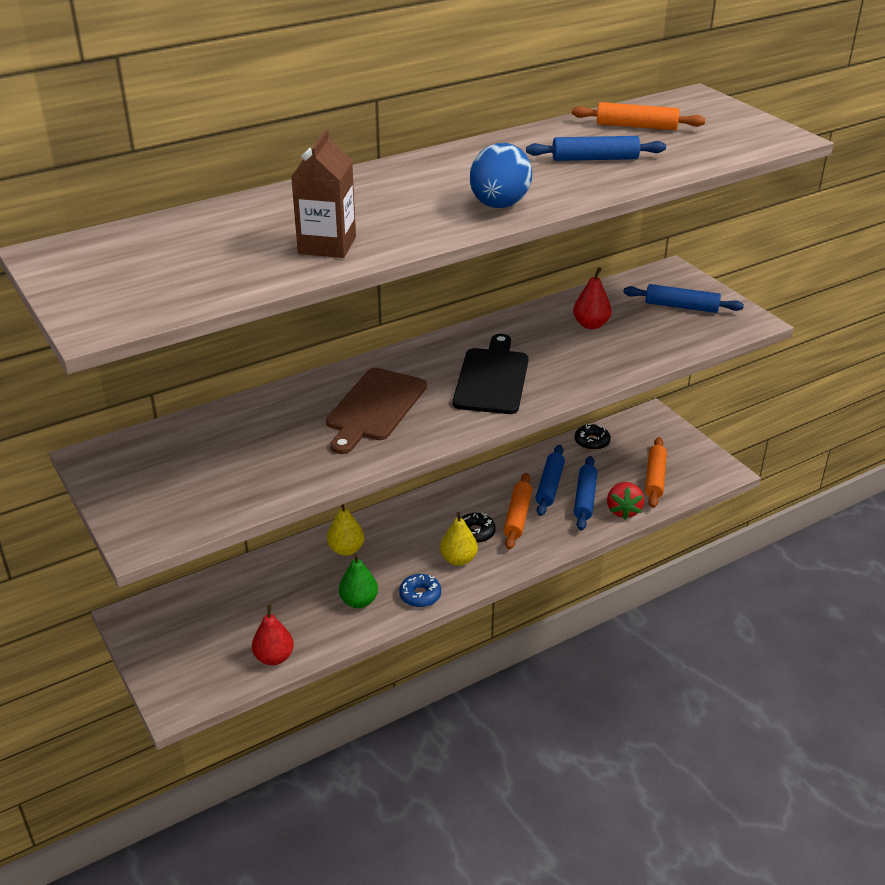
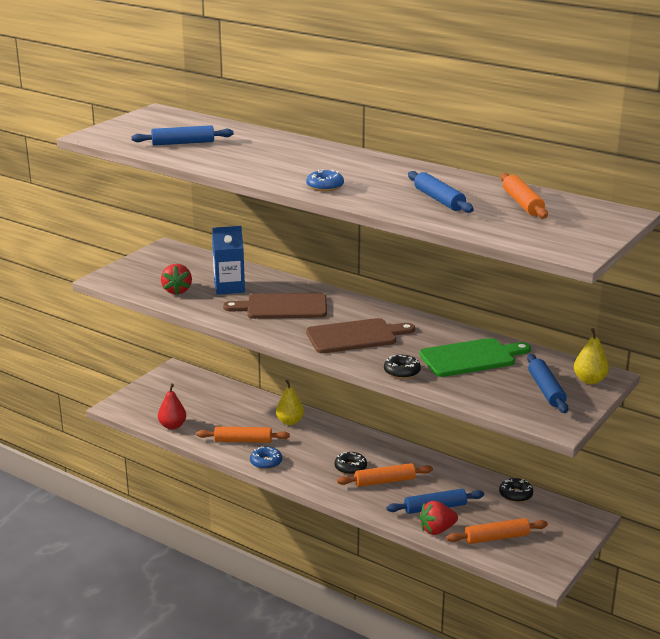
camera: 65 degrees right, 10 degrees down
brown carton [291,130,356,258] -> none
green pear [339,553,378,608] -> orange rolling pin [197,426,290,443]
yellow pear [440,512,478,566] -> yellow pear moved to [574,328,609,384]
black cutting board [453,334,529,414] -> brown cutting board [306,318,415,353]
blue egg [470,143,532,208] -> blue donut [306,169,344,191]
blue rolling pin [535,445,565,516] -> blue rolling pin moved to [131,125,233,145]
red pear [573,267,612,329] -> green cutting board [419,338,531,377]
none -> red strawberry [161,264,192,295]
none -> blue carton [212,226,245,295]
none -> black donut [384,355,421,379]

